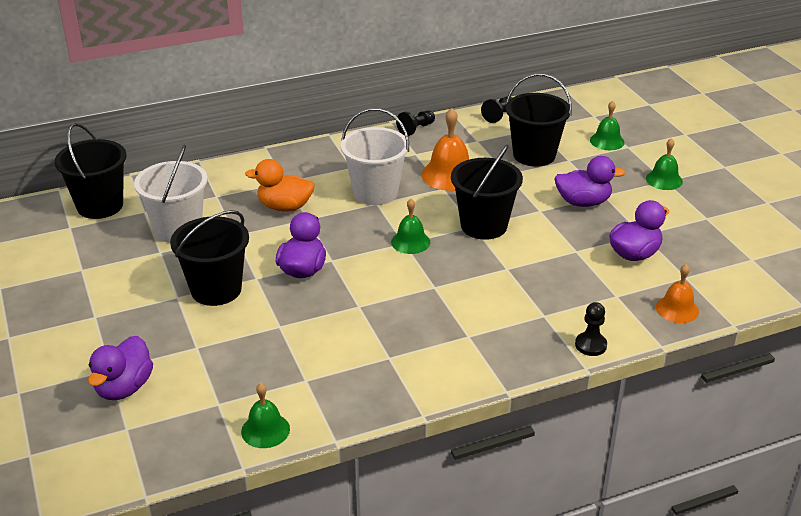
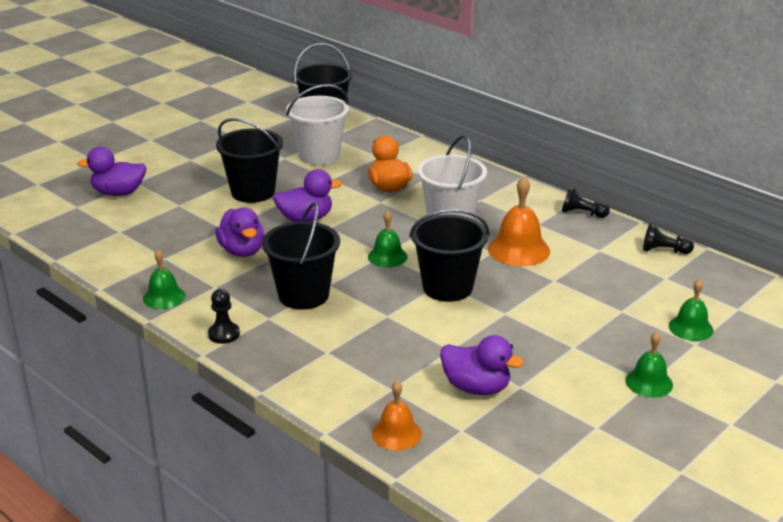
camera: 65 degrees right, 5 degrees down
green bell [241,383,290,448] -> green bell moved to [143,249,185,309]
black bucket [506,73,572,167] -> black bucket moved to [262,202,340,310]
purple duck [554,156,625,207] -> purple duck moved to [215,208,264,257]
black pawn [575,302,607,356] -> black pawn moved to [208,289,240,344]

